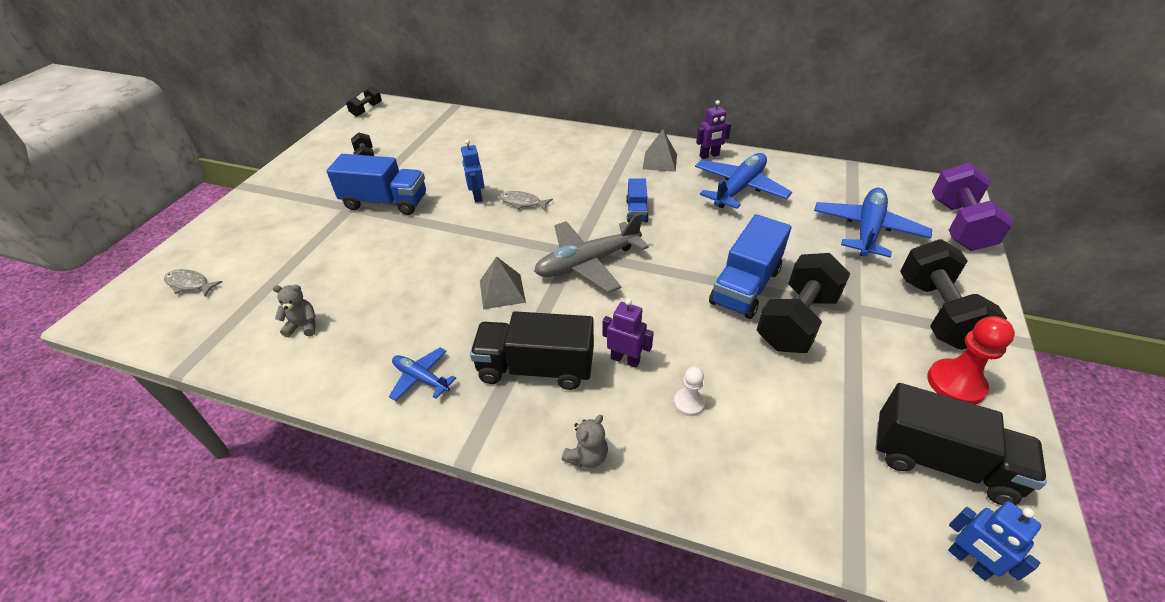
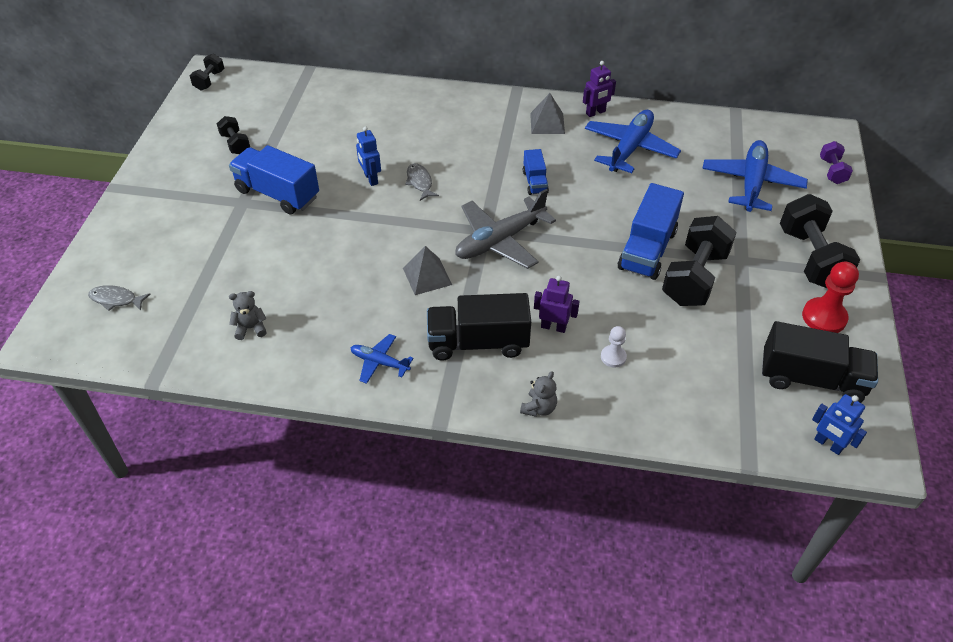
camera: 10 degrees left, 5 degrees up
blue truck [326,154,426,215] -> blue truck turned 150 degrees counterclockwise [229,145,319,214]
grey fish [500,191,553,211] -> grey fish turned 60 degrees clockwise [405,163,439,201]
purple dumbbell [932,162,1014,251] -> purple dumbbell [820,141,853,184], size x0.51

